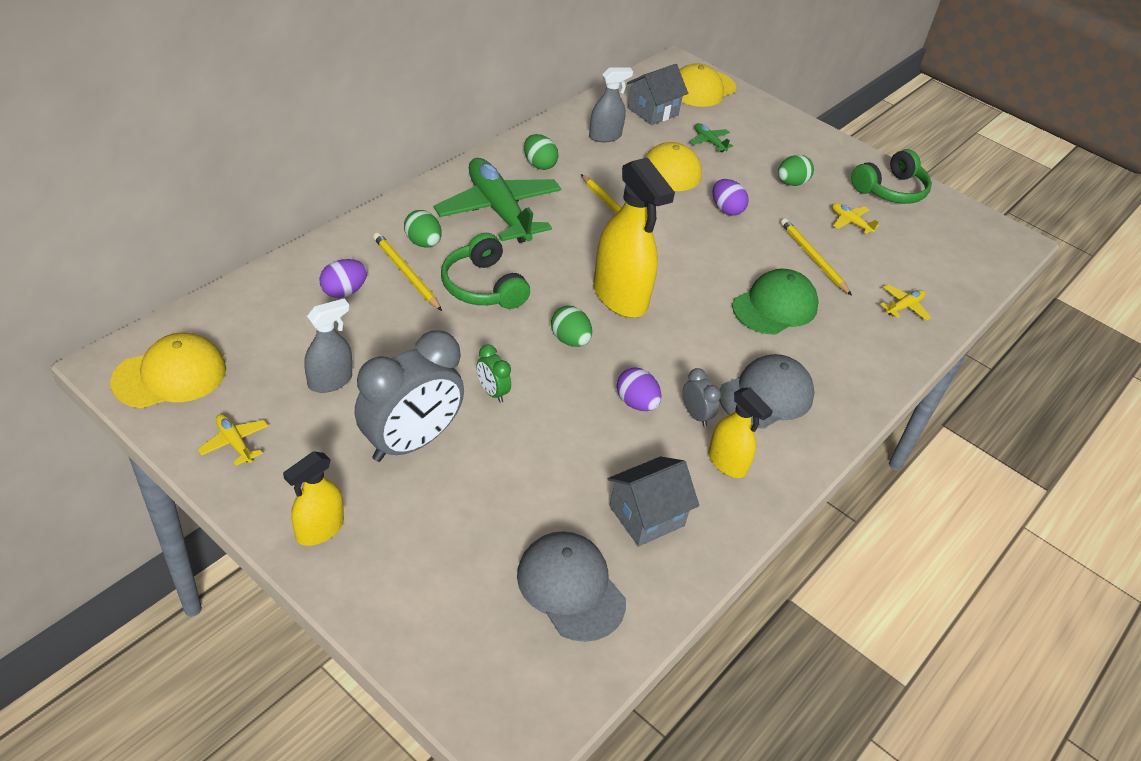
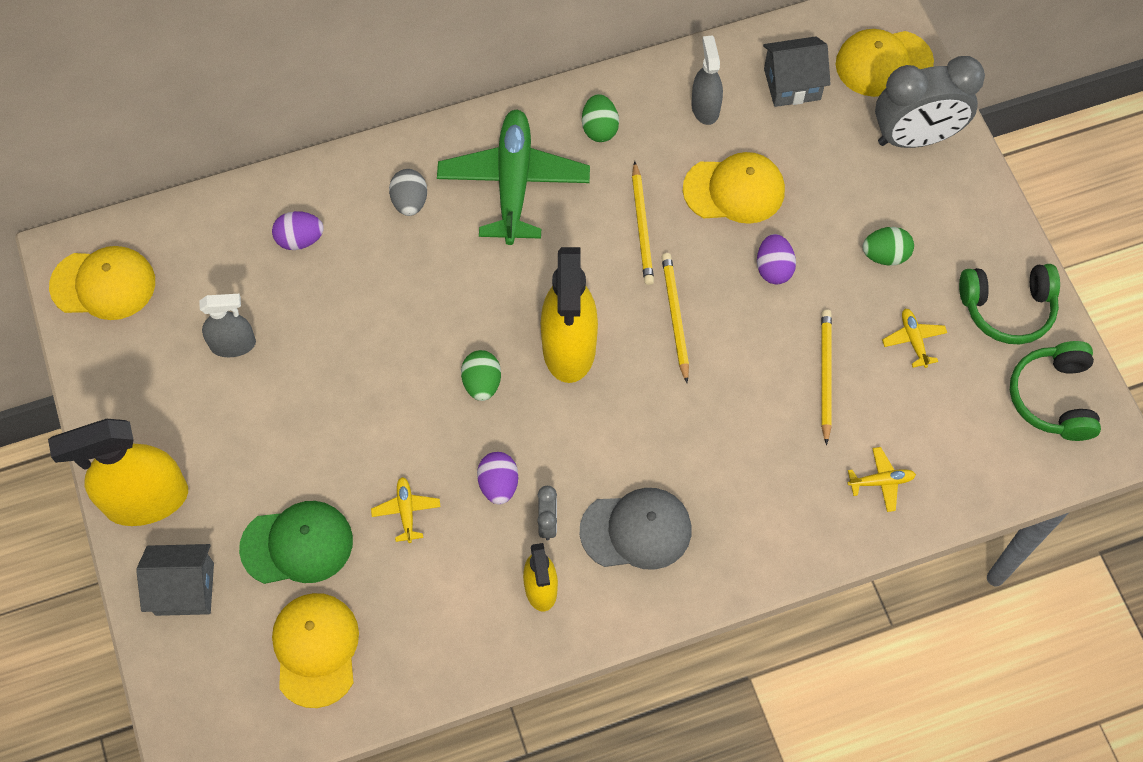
camera: 35 degrees right, 20 degrees up
yellow plane [197,414,268,466] -> yellow plane moved to [371,477,441,543]
yellow spray bottle [283,451,344,546] -> yellow spray bottle [48,419,188,526], size x1.78
grey clock [354,330,464,462] -> grey clock moved to [875,56,985,148]
yellow pencil [373,233,442,311] -> yellow pencil moved to [662,253,689,383]
green egg [404,210,442,248] -> grey egg [389,169,427,216]
green headphones [441,233,530,309] -> green headphones moved to [1010,341,1101,441]
green clock [477,344,511,403] -> none
grey cap [517,531,626,642] -> yellow cap [272,593,359,708]
grey spray bottle [589,68,633,142] -> grey spray bottle turned 105 degrees counterclockwise [691,35,723,125]
grey house [608,457,699,546] -> grey house moved to [136,544,214,616]
green plane [689,123,733,152] -> none
green cap [732,269,819,335] -> green cap moved to [239,501,353,584]

